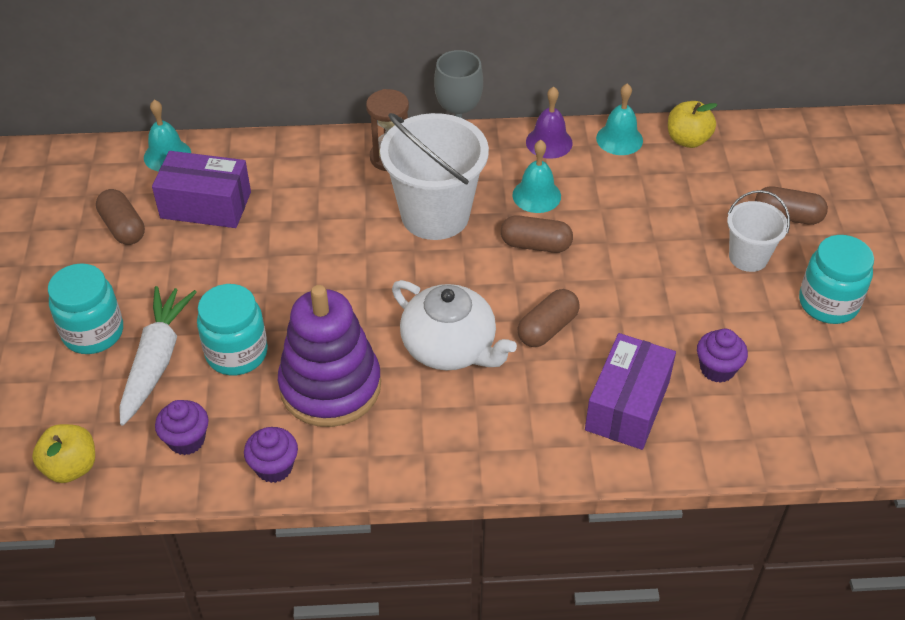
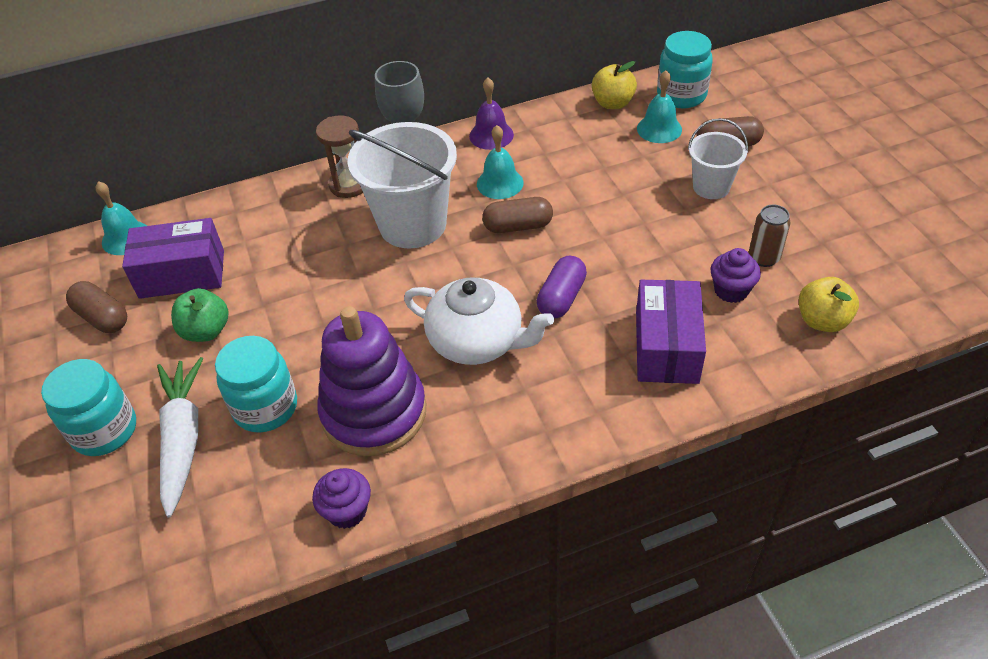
camera: 15 degrees left, 0 degrees up
yellow apple [32,424,95,483] -> yellow apple moved to [799,277,859,332]
purple cupcake [155,400,209,455] -> none
brown capsule [517,289,580,347] -> purple capsule [537,255,587,318]
turquoise bell [596,83,643,155] -> turquoise bell moved to [637,70,682,143]
turquoise jar [799,235,874,324] -> turquoise jar moved to [657,31,713,109]
none -> green apple [171,288,229,342]
none -> brown can [749,205,791,267]

